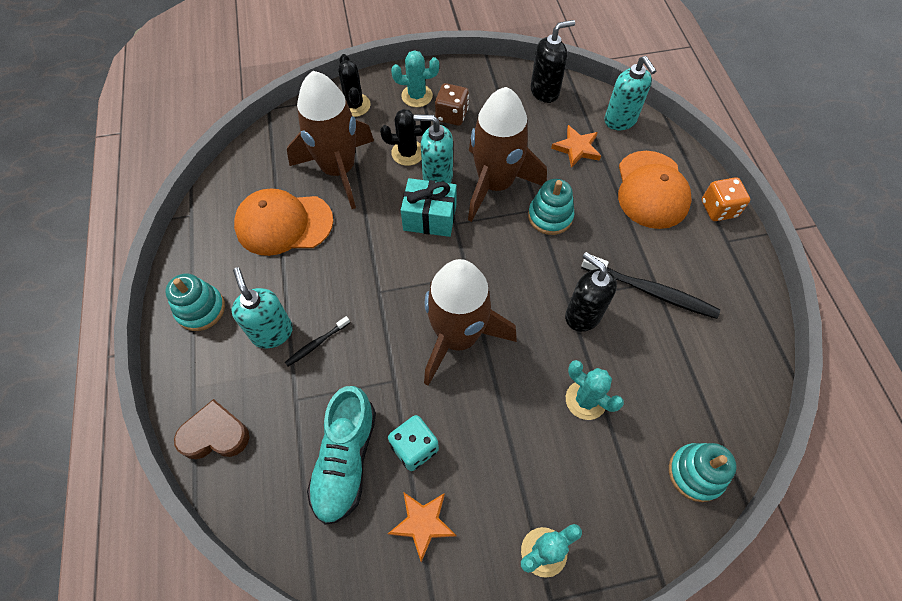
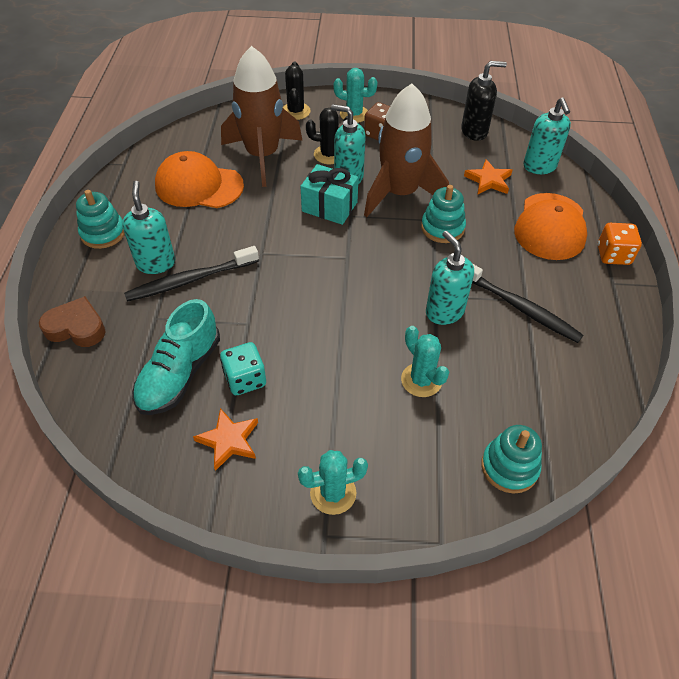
camera: 15 degrees right, 10 degrees down
black toothbrush [285,316,350,366] -> black toothbrush [124,246,259,302], size x1.94
brown rocket [424,259,517,386] -> none
black soap dispenser [565,252,617,332] -> turquoise soap dispenser [426,231,474,325]

